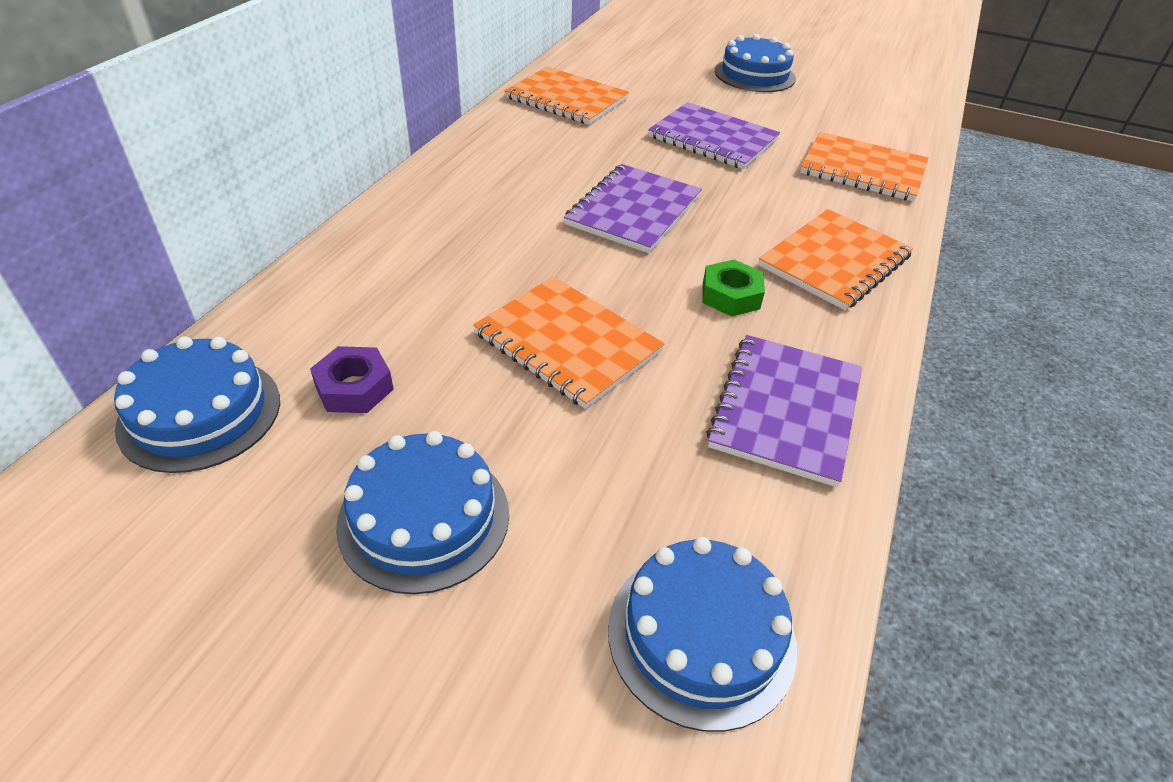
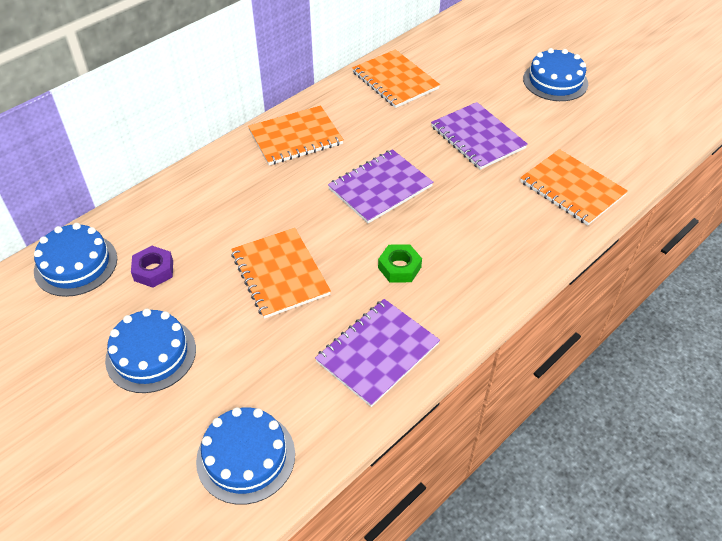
camera: 25 degrees right, 5 degrees up
orange notebook [758,209,913,310] -> orange notebook moved to [248,106,344,165]

